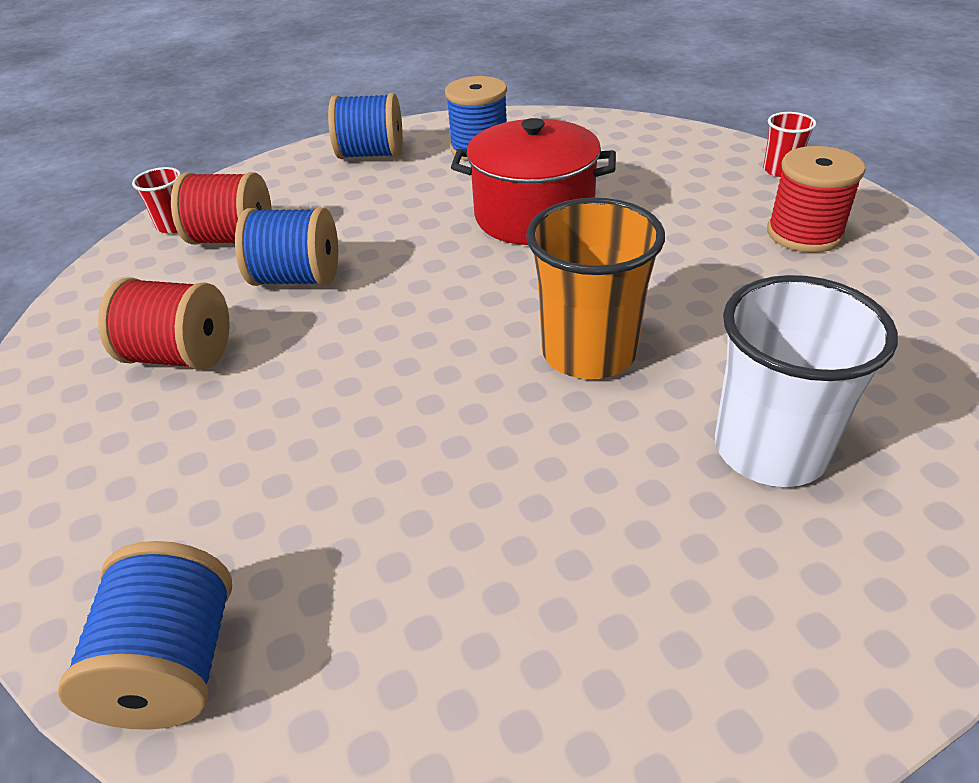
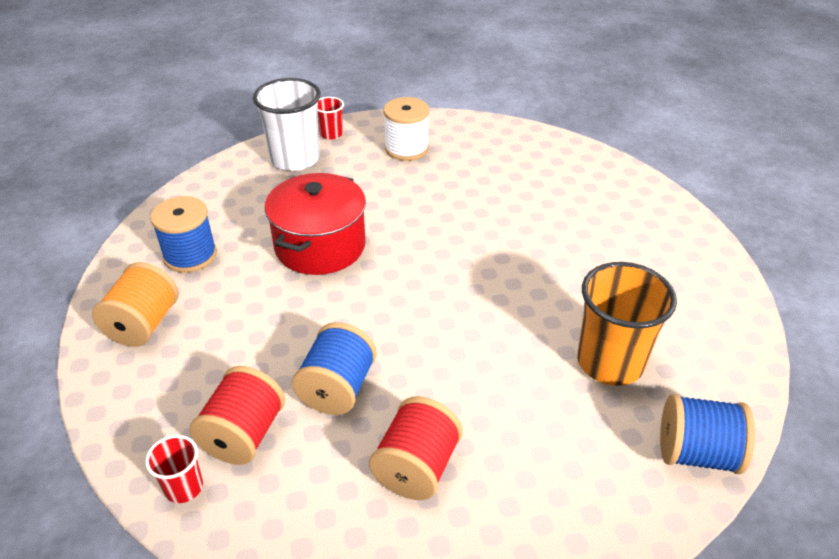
camera: 80 degrees left, 0 degrees up
blue spool [328,93,403,159] -> orange spool [92,262,178,347]
orange cup [526,198,665,379] -> orange cup moved to [577,262,677,386]
white cup [715,275,898,487] -> white cup moved to [253,78,321,171]
red spool [767,146,865,253] -> white spool [383,97,429,161]

